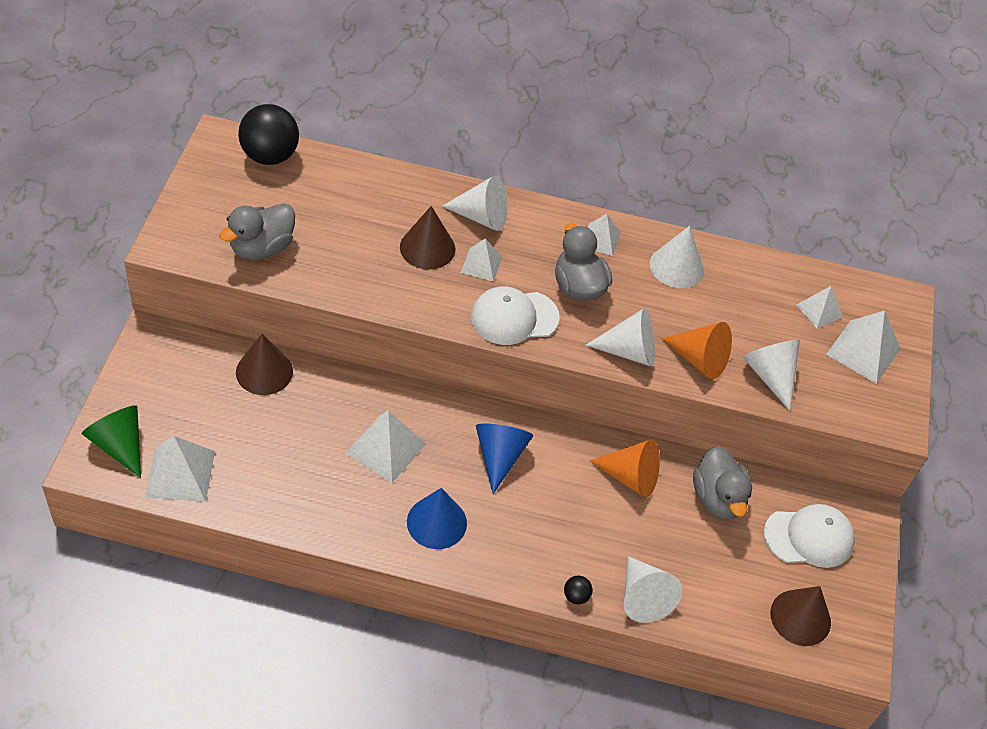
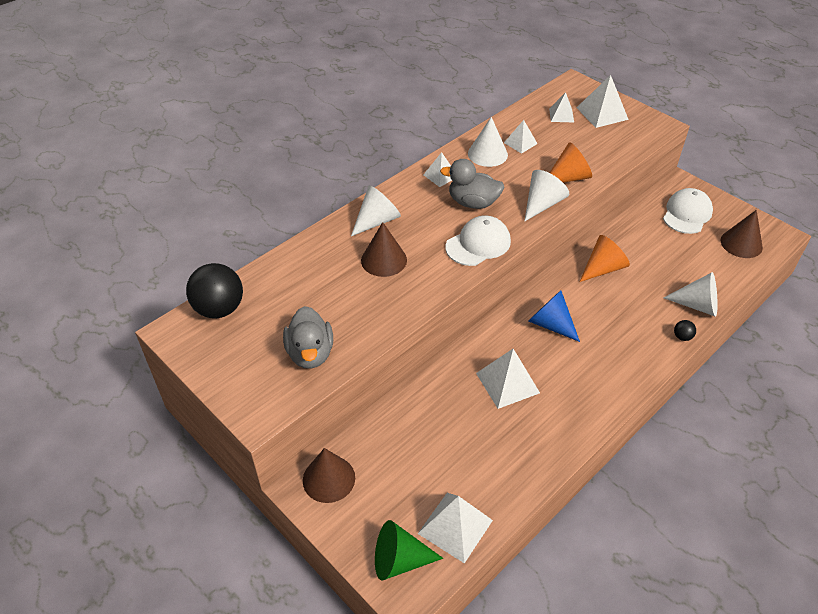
camera: 50 degrees left, 5 degrees down
brown cone [236,334,293,395] -> brown cone moved to [303,448,355,503]
blue cone [407,488,467,549] -> none
white pyramid [461,239,502,282] -> white pyramid moved to [504,120,538,154]
white cap [471,286,560,345] -> white cap turned 150 degrees counterclockwise [445,216,511,266]
grey duck [693,446,752,520] -> none
white cone [743,340,800,411] -> none

